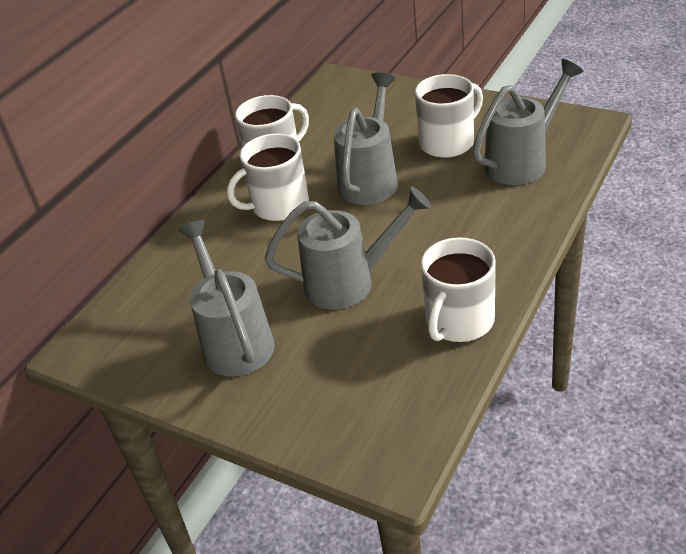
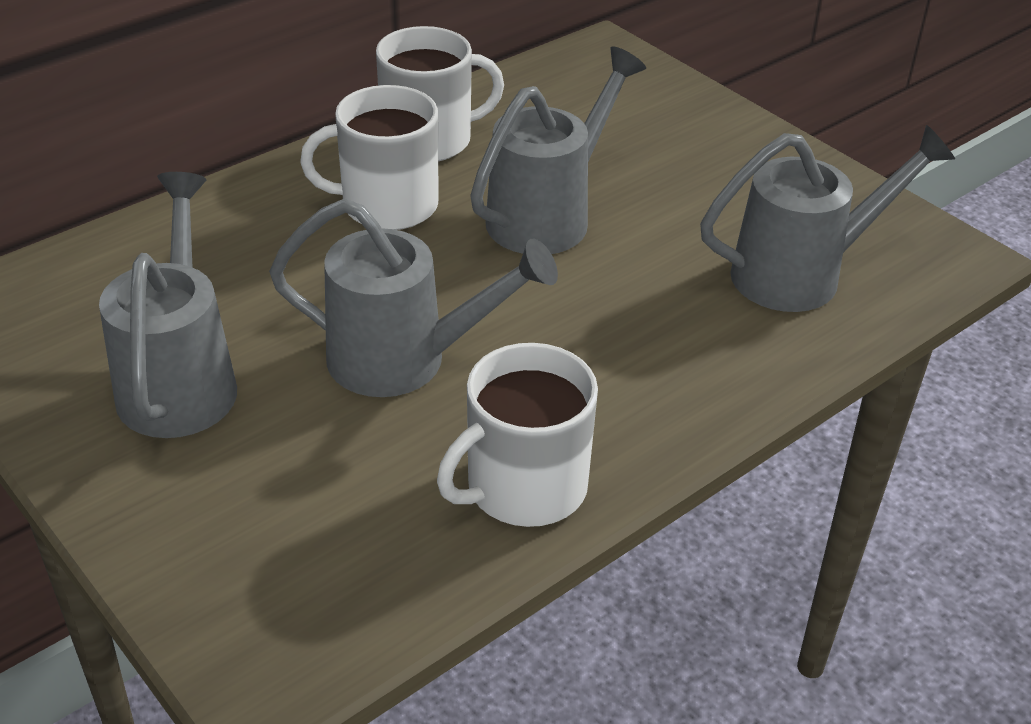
camera: 15 degrees right, 0 degrees up
white mug [415,74,483,158] -> none

